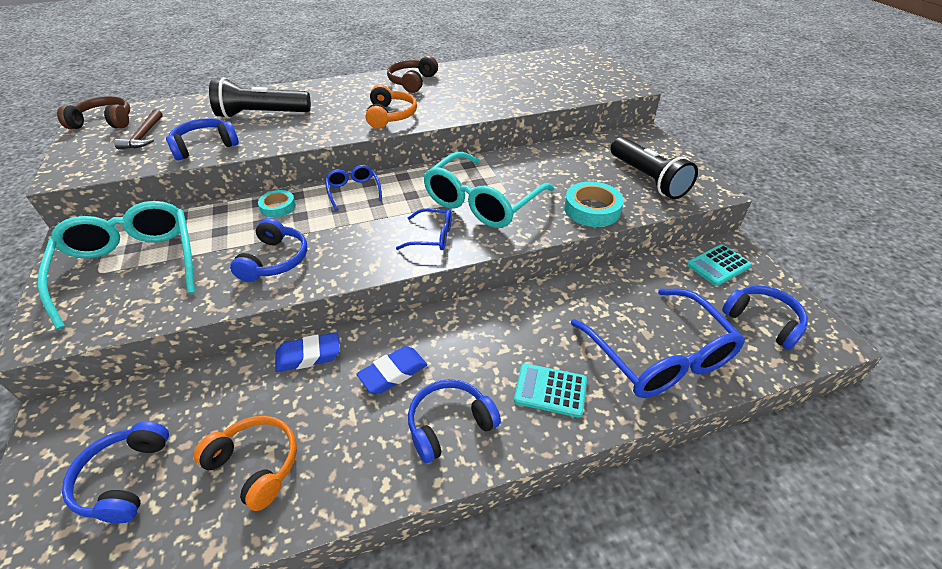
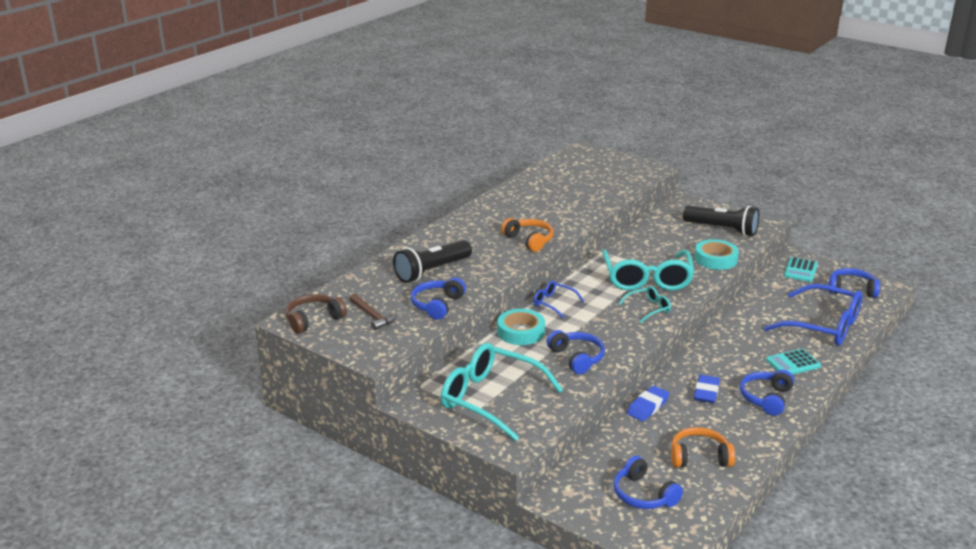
camera: 35 degrees left, 15 degrees down
turquoise tape [258,190,296,218] -> turquoise tape [497,309,545,345], size x1.62
brown headphones [387,56,438,93] -> none
blue glasses [396,208,452,250] -> turquoise glasses [618,286,671,323]

